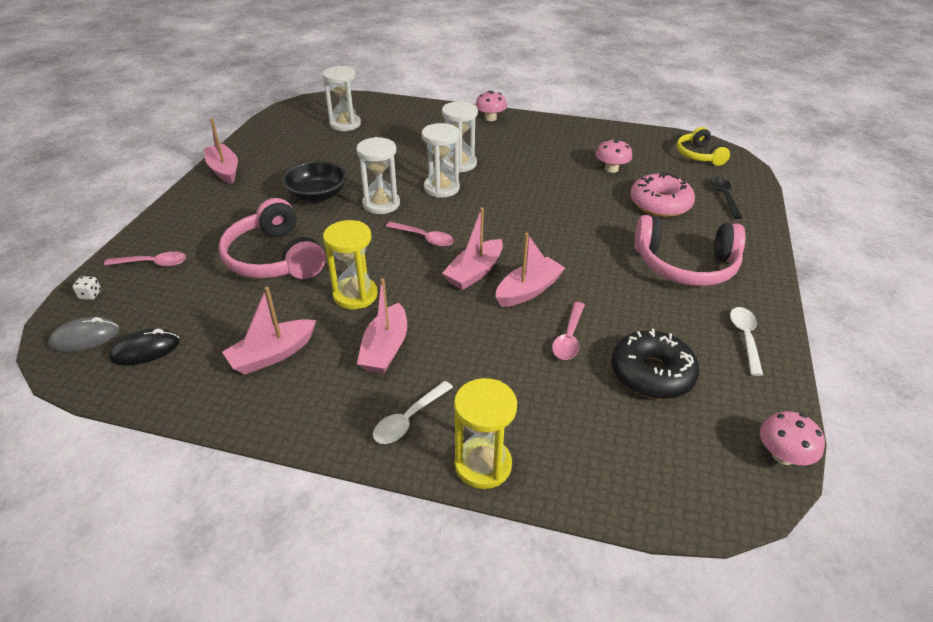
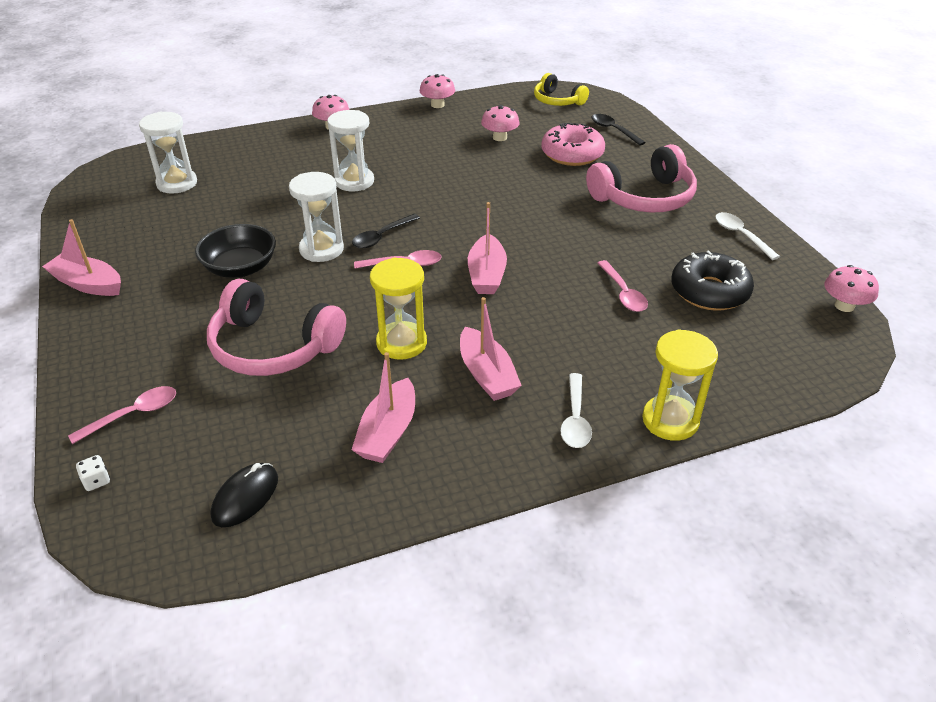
camera: 35 degrees left, 0 degrees up
grey mouse [48,317,120,352] -> none
white hourglass [422,123,460,198] -> none
pink boat [496,233,565,307] -> none
none -> black spoon [352,214,420,248]
none -> pink mushroom [419,74,455,108]

